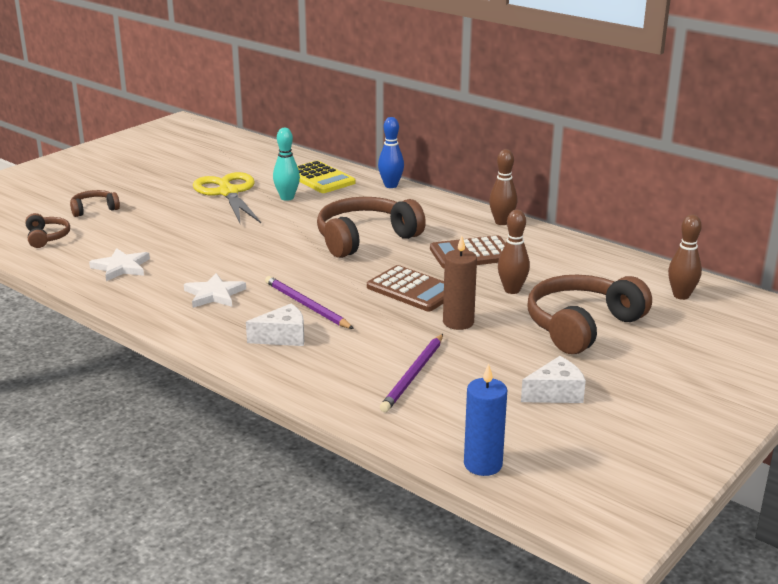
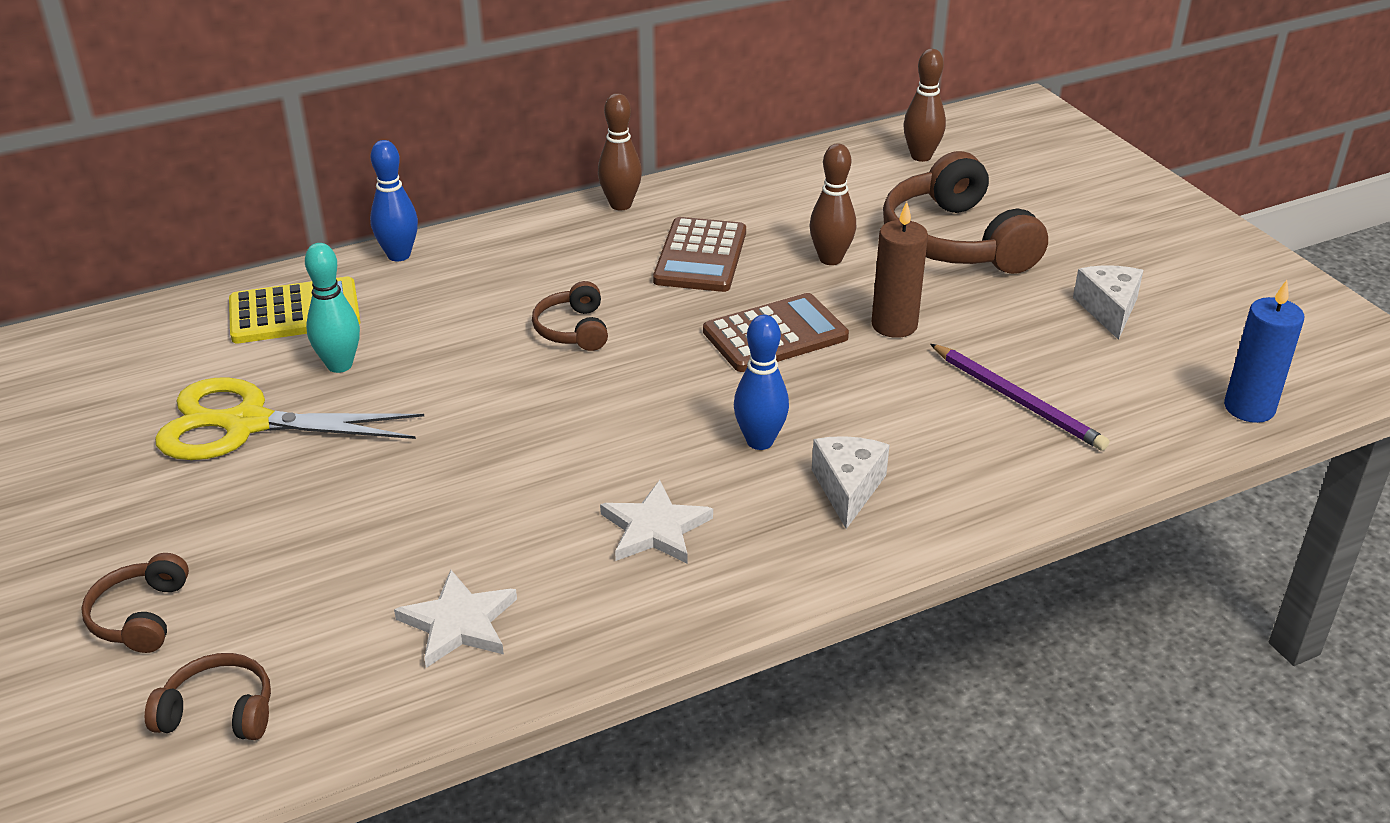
camera: 65 degrees left, 10 degrees up
purple pencil [265,276,354,329] -> blue bowling pin [734,315,789,450]
brown headphones [317,197,426,258] -> brown headphones [532,281,608,351], size x0.49

